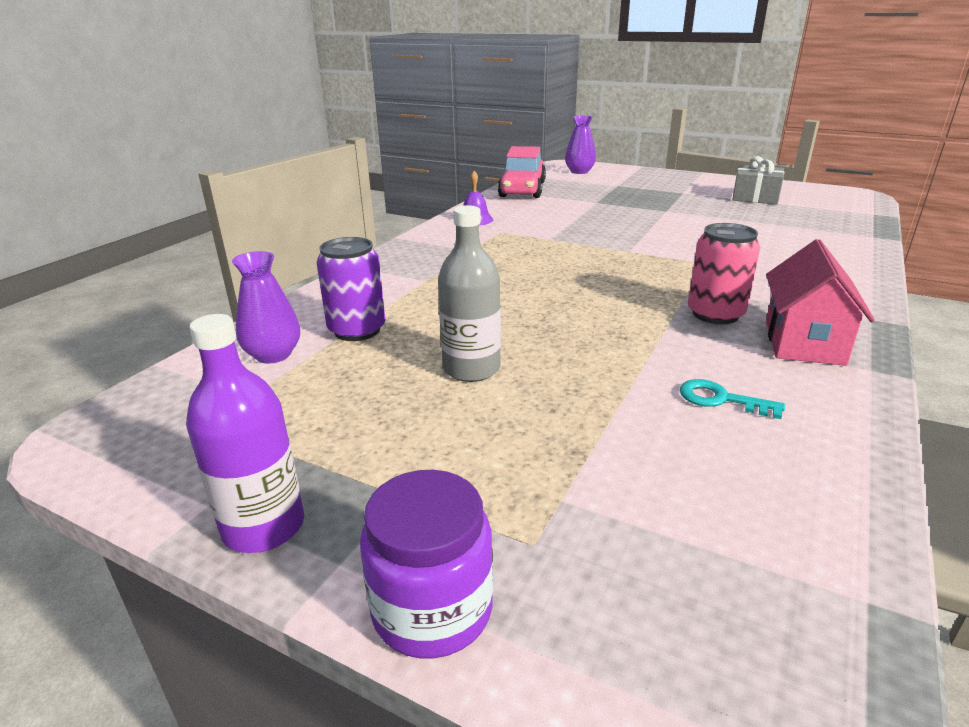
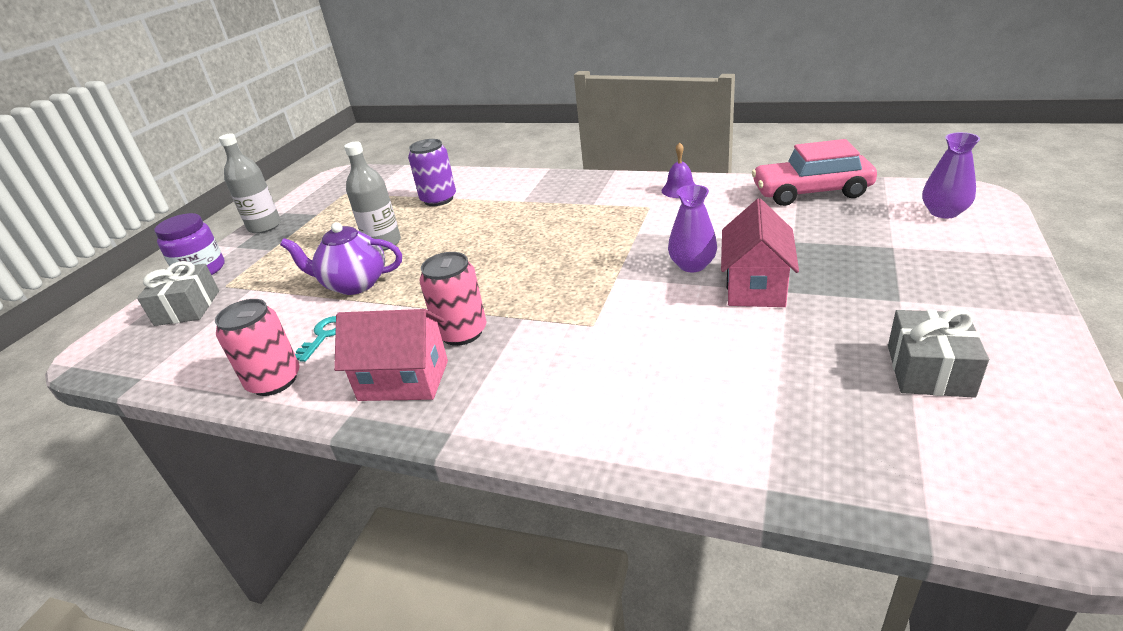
camera: 85 degrees right, 5 degrees up
purple bottle [186,314,304,553] -> grey bottle [219,134,281,234]
purple vase [232,251,300,363] -> purple vase moved to [668,185,717,272]
none -> grey gift [137,261,219,326]
none -> pink can [215,299,300,396]
none -> purple teapot [280,222,402,295]
none -> pink house [721,199,799,307]

